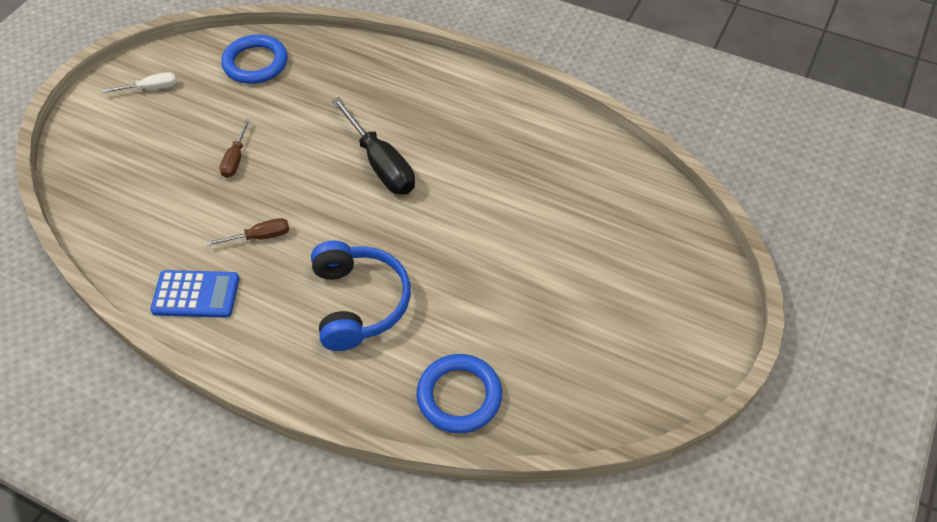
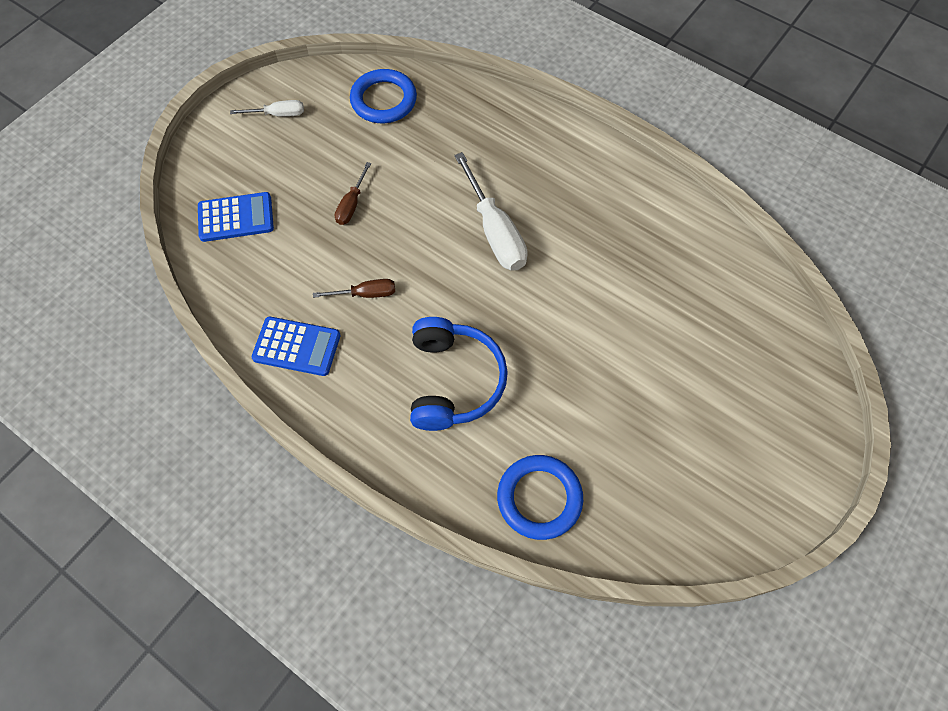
camera: 10 degrees right, 10 degrees up
black screwdriver [331,97,415,195] -> white screwdriver [454,152,528,271]
none -> blue calculator [198,192,274,242]

